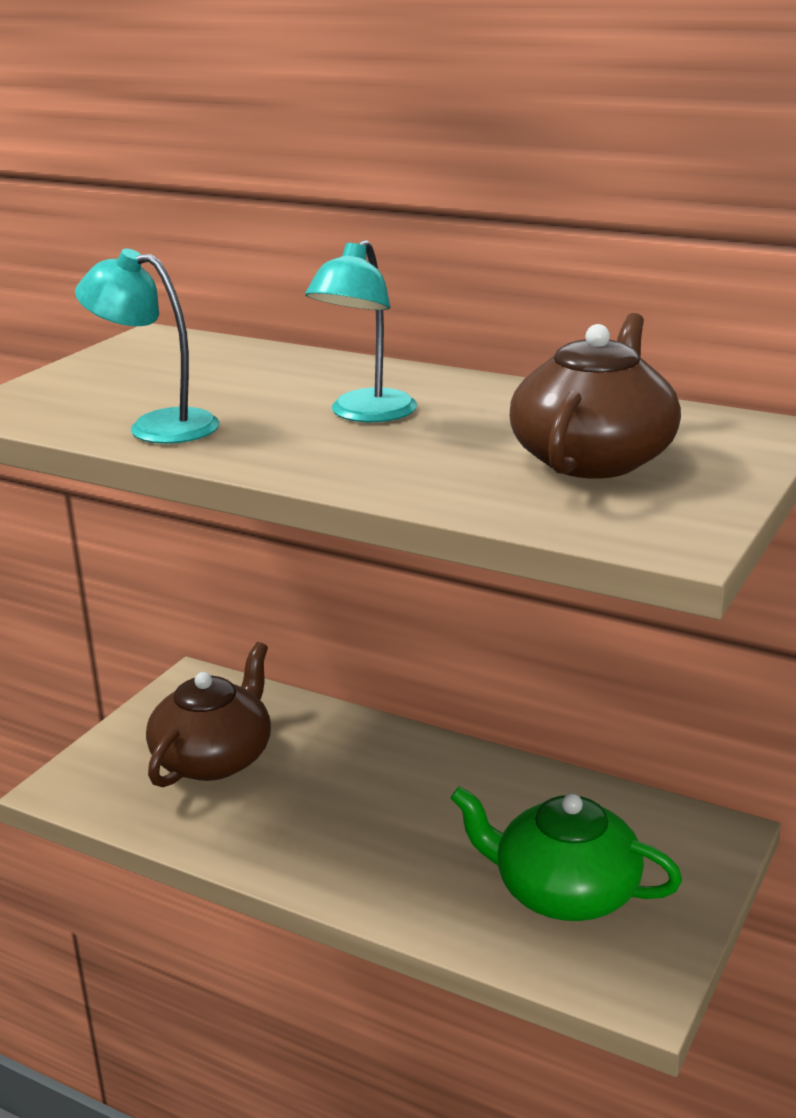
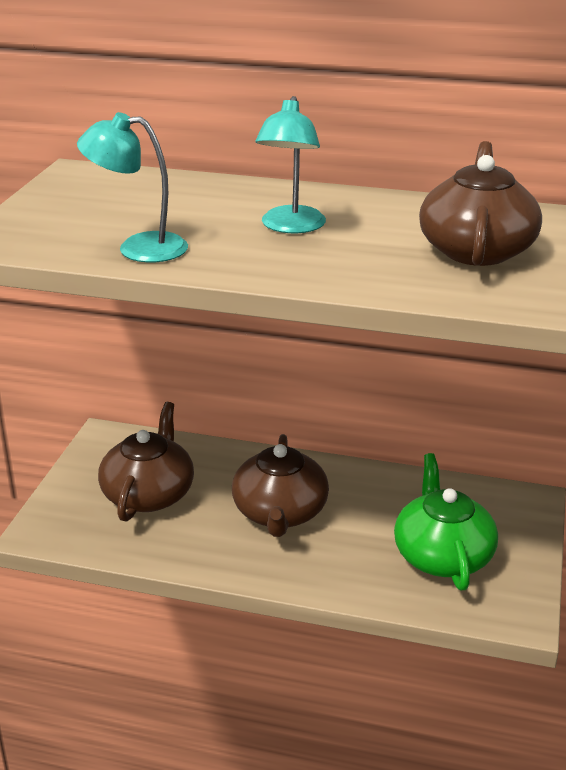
camera: 15 degrees left, 5 degrees up
green teapot [450,786,682,921] -> green teapot turned 75 degrees clockwise [394,453,498,590]
none -> brown teapot [232,434,329,537]

